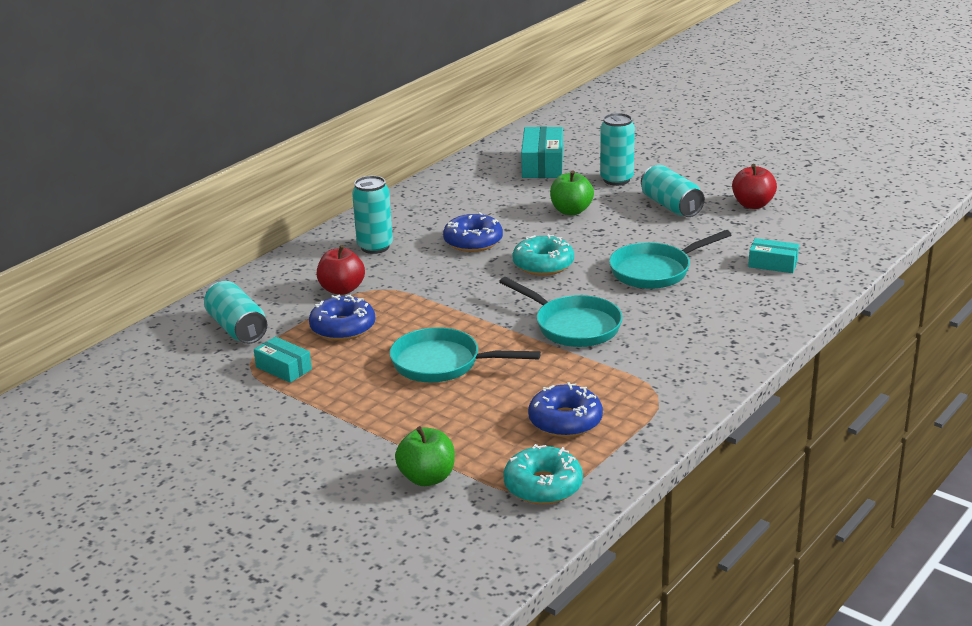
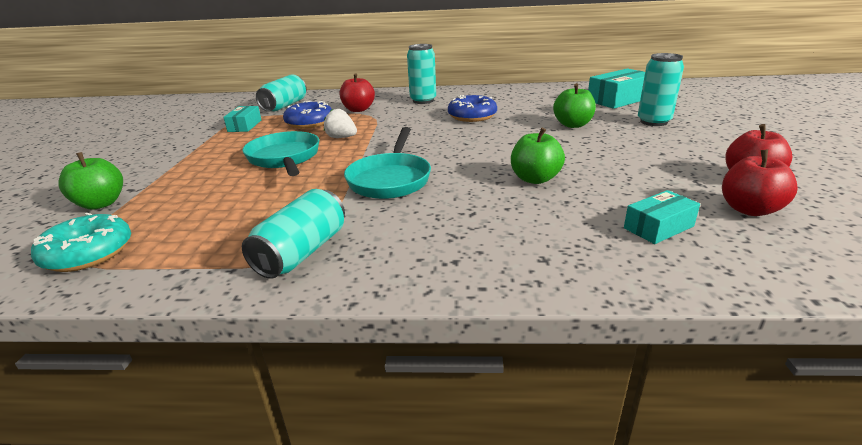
camera: 55 degrees right, 0 degrees up
turquoise donut [512,234,574,276] -> none
blue donut [528,382,603,437] -> none
turquoise pan [609,230,731,289] -> green apple [511,128,565,184]
turquoise can [641,165,705,217] -> turquoise can moved to [242,189,345,279]
turquoise box [748,238,799,273] -> turquoise box turned 75 degrees clockwise [624,190,700,244]
none -> white strawberry [324,109,357,138]
none -> red apple [722,150,798,216]

